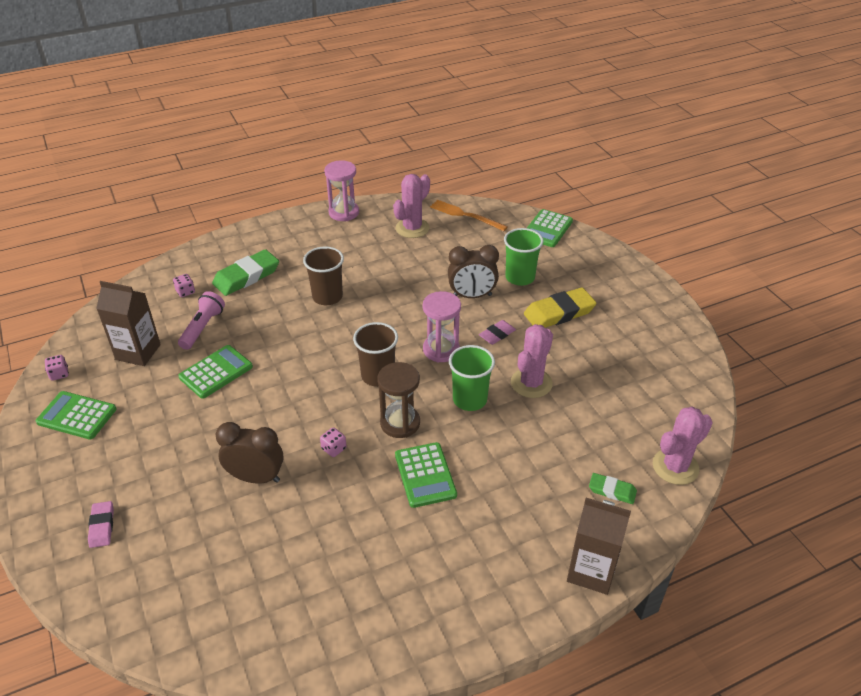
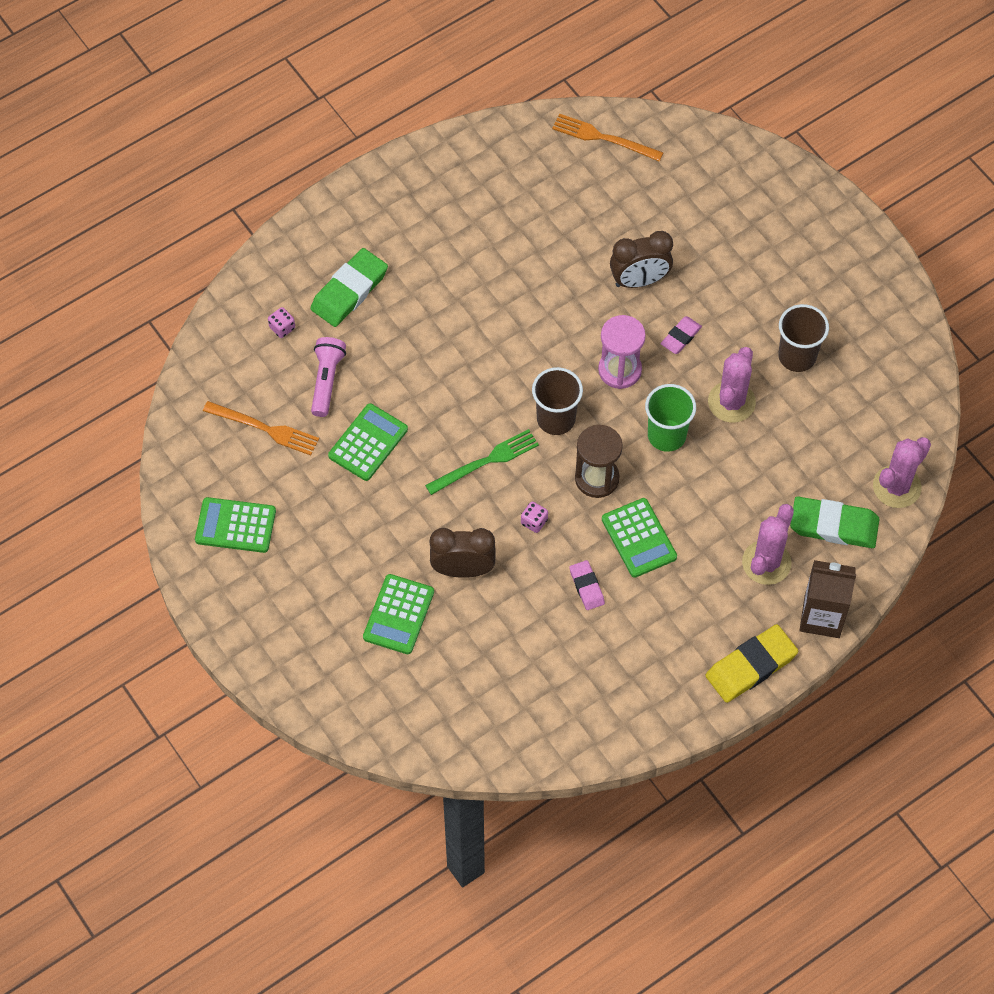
camera: 10 degrees left, 20 degrees up
pink dice [45,355,69,381] -> none
pink eraser [88,501,114,548] -> pink eraser moved to [569,560,605,610]
brown carton [96,281,161,366] -> orange fork [203,401,319,455]
brown cup [303,247,344,305] -> brown cup moved to [778,304,829,372]
pink hourglass [324,160,359,221] -> none
pink cactus [393,174,430,238] -> pink cactus moved to [742,504,794,585]
green cup [504,228,543,286] -> none
yellow eraser [524,287,597,328] -> yellow eraser moved to [706,624,798,703]
green calculator [527,209,573,247] -> green calculator moved to [363,574,434,654]
green eraser [589,473,637,504] -> green eraser [790,496,879,548], size x1.82
none -> green fork [425,429,539,495]

